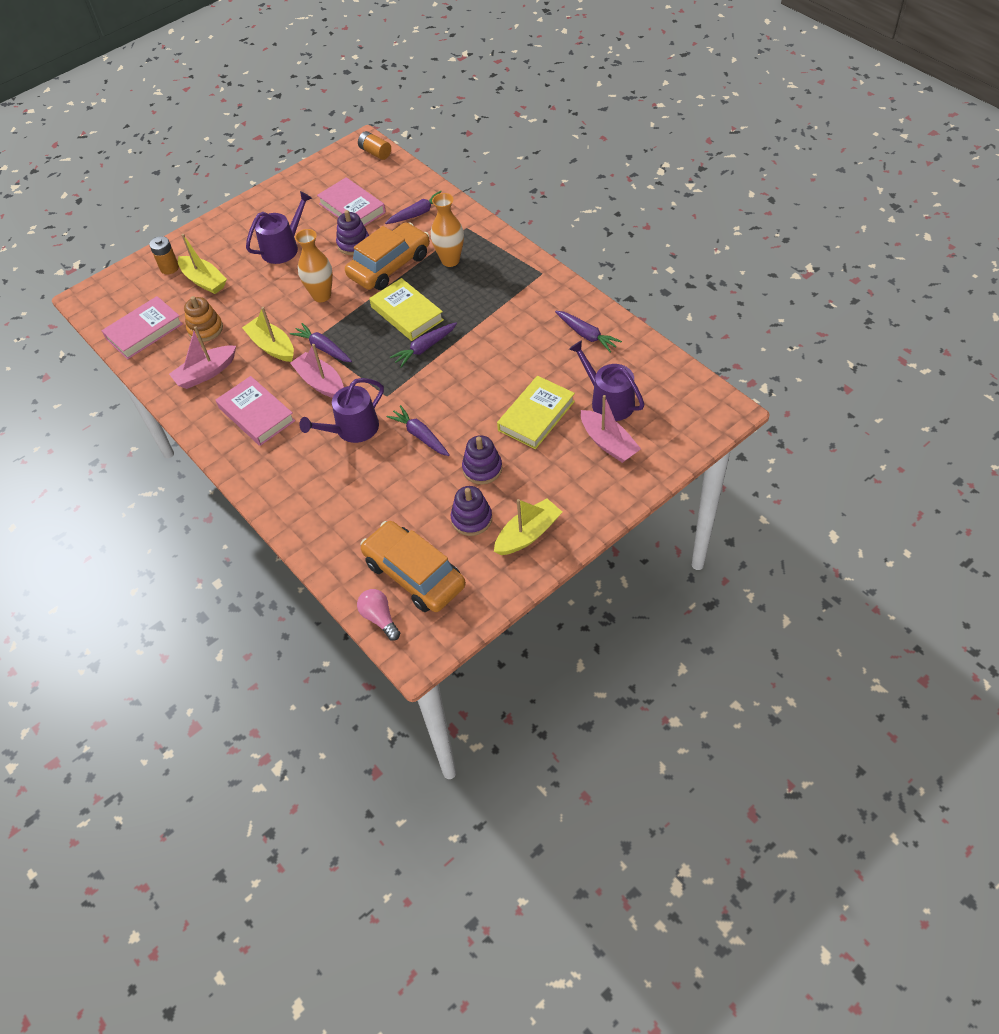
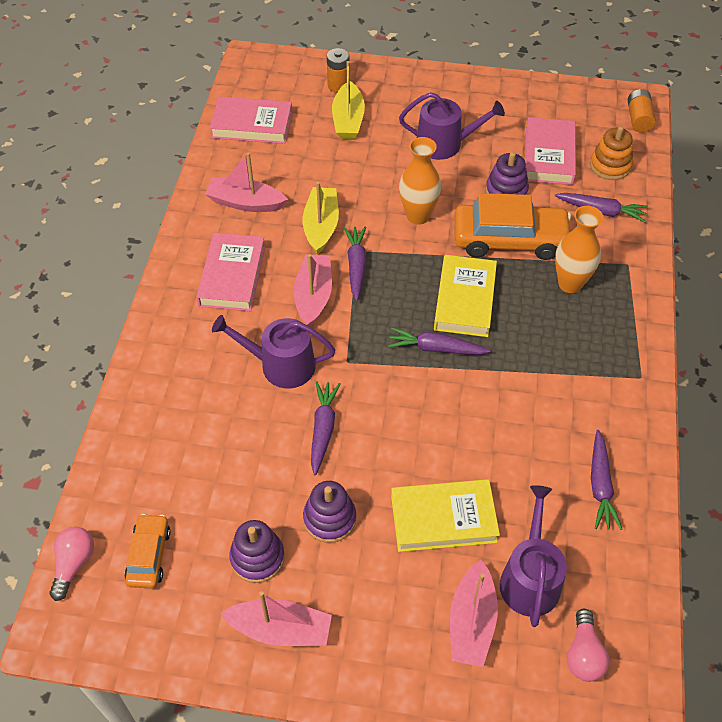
camera: 45 degrees right, 0 degrees up
orange stacking toy [184,296,223,342] -> orange stacking toy moved to [590,126,633,180]
orange car [360,521,466,612] -> orange car [124,514,171,588], size x0.54
yellow boat [494,498,562,555] -> pink boat [221,591,332,646]
none -> pink light bulb [567,609,609,682]

